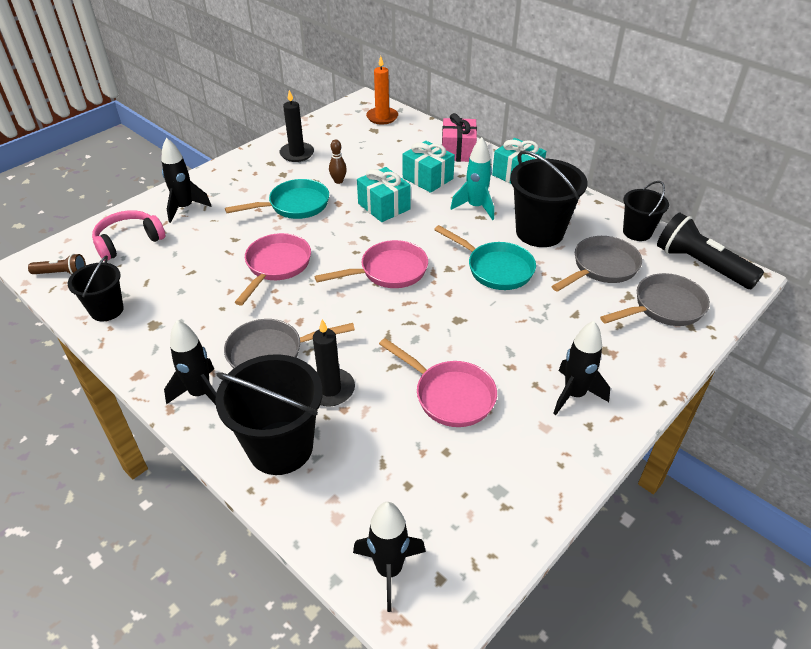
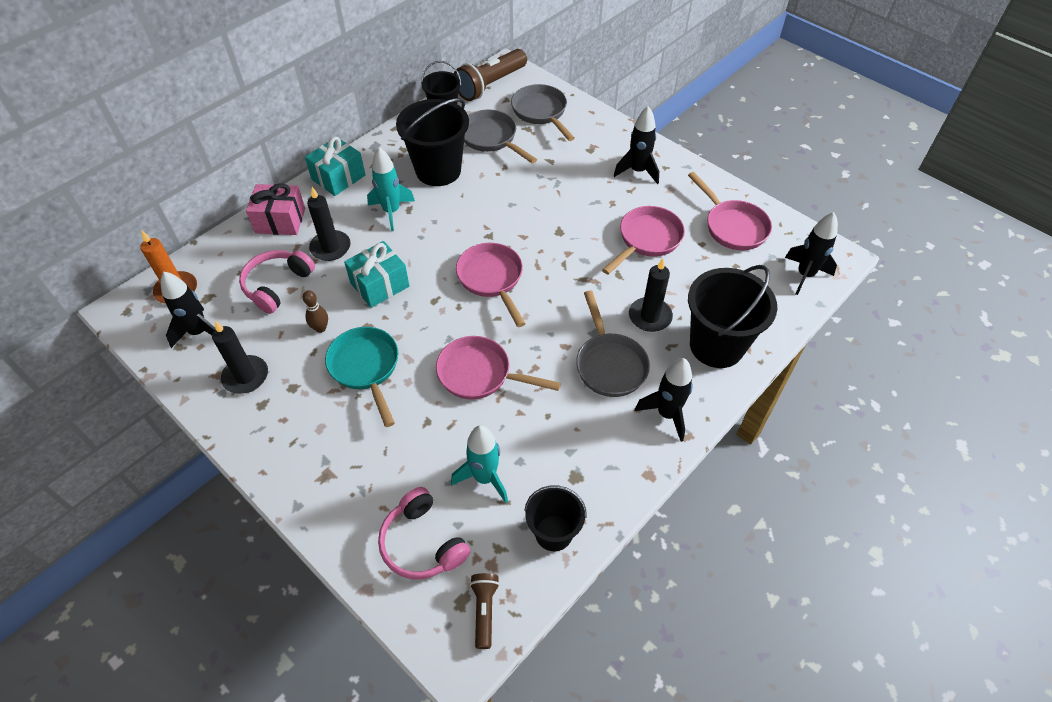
camera: 90 degrees left, 10 degrees up
black rocket [161,138,211,223] -> black rocket moved to [161,272,216,348]
turquoise gift [403,141,455,193] -> black candle [307,187,351,261]
turquoise pan [434,225,536,290] -> none
black flashlight [657,212,764,289] -> brown flashlight [454,49,527,101]
none -> pink headphones [239,250,315,314]
none -> turquoise rocket [451,425,508,503]
none -> pink pan [688,172,772,250]

